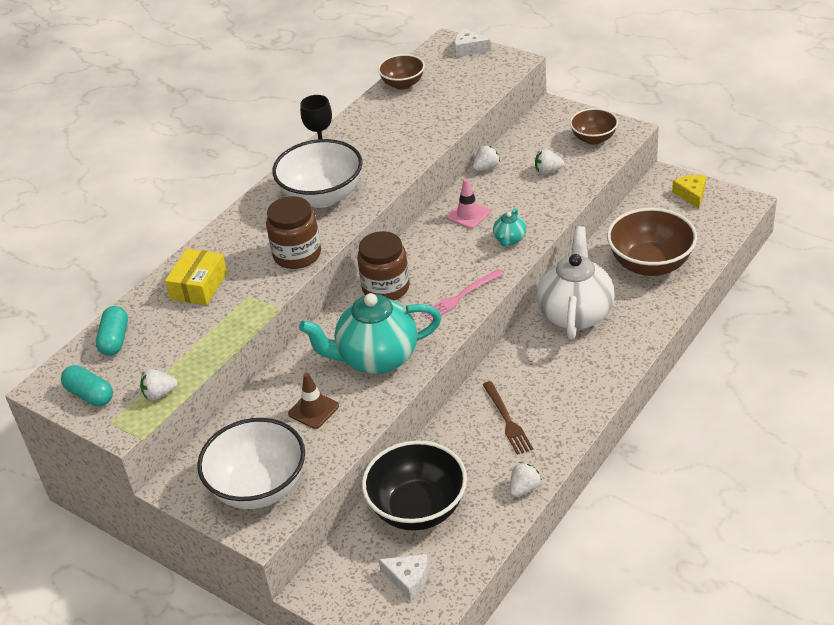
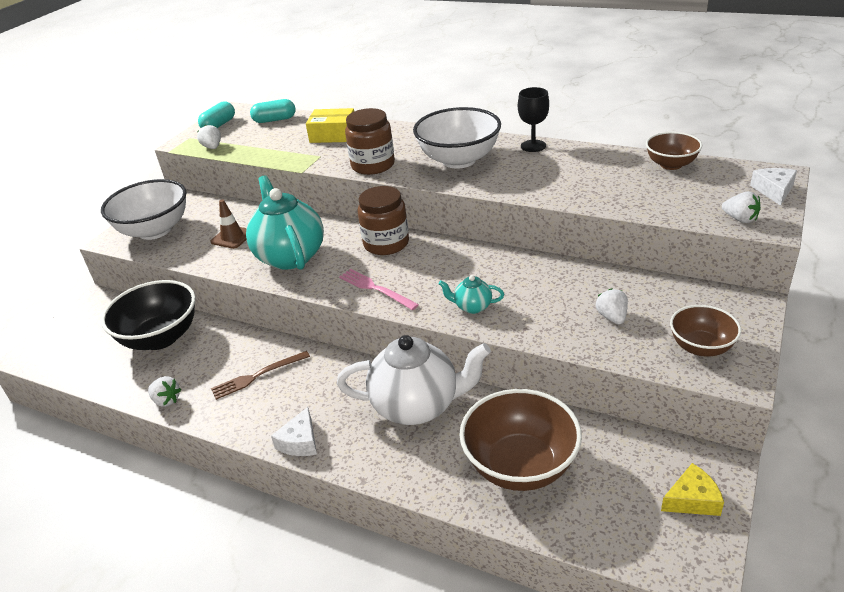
camera: 80 degrees right, 5 degrees down
white cheese [379,554,429,600] -> white cheese moved to [271,407,317,456]
pink traffic cone [446,179,490,229] -> none
white strawberry [473,146,500,171] -> white strawberry moved to [722,192,761,223]

